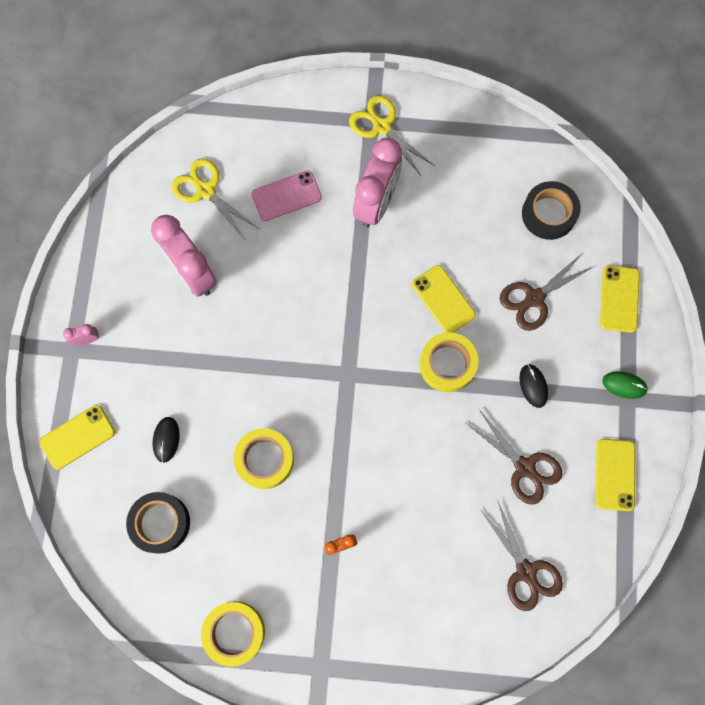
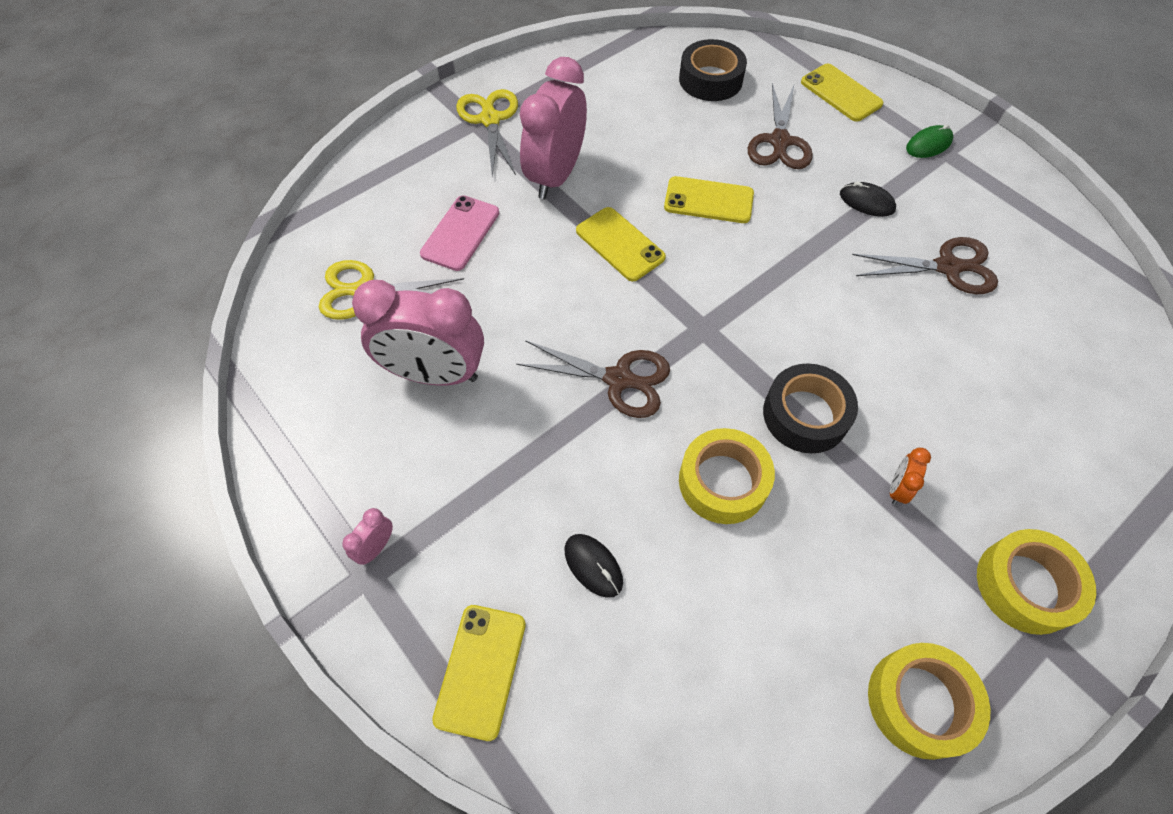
camera: 45 degrees left, 15 degrees down
black tape [126,492,190,554] -> black tape moved to [763,363,858,453]
yellow scissors [349,95,435,177] -> yellow scissors turned 75 degrees clockwise [456,89,518,177]
pink clock [353,138,402,227] -> pink clock turned 135 degrees counterclockwise [520,57,587,199]
yellow tape [419,332,478,392] -> yellow tape moved to [977,529,1096,635]
brown scissors [481,502,563,611] -> brown scissors moved to [516,340,670,418]
yellow phone [596,439,635,511] -> yellow phone moved to [576,207,666,281]

